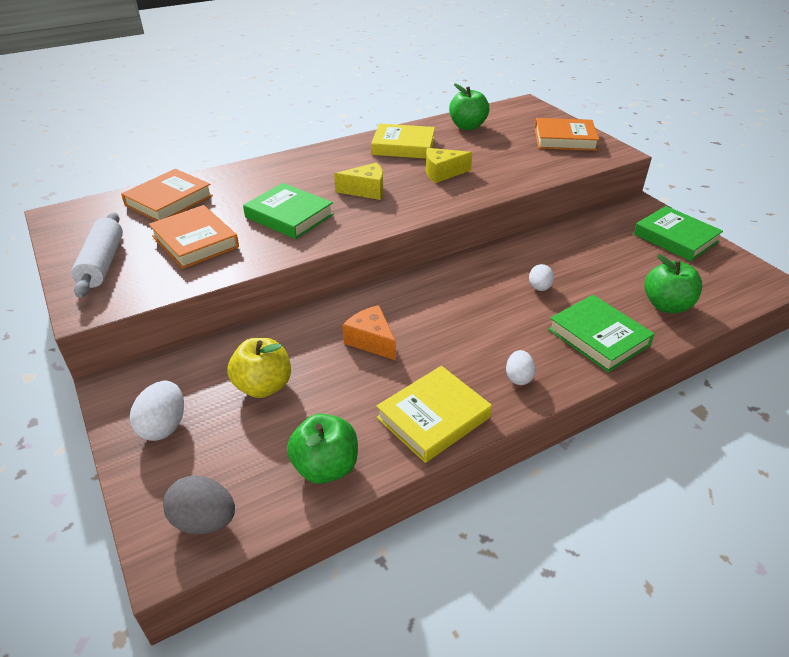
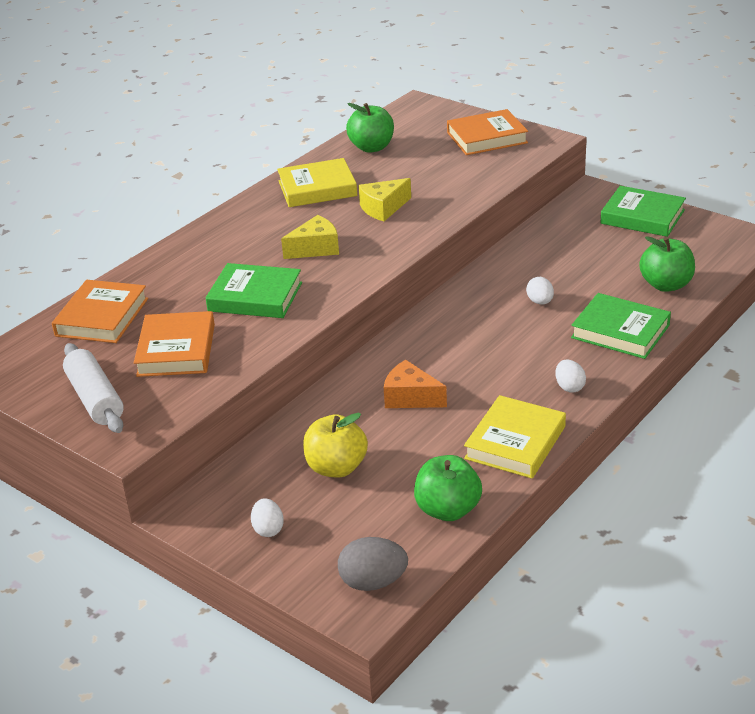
camera: 20 degrees left, 5 degrees down
white egg [130,381,184,441] -> white egg [251,498,284,537], size x0.65
orange book [149,205,239,269] -> orange book turned 60 degrees clockwise [134,311,215,377]

